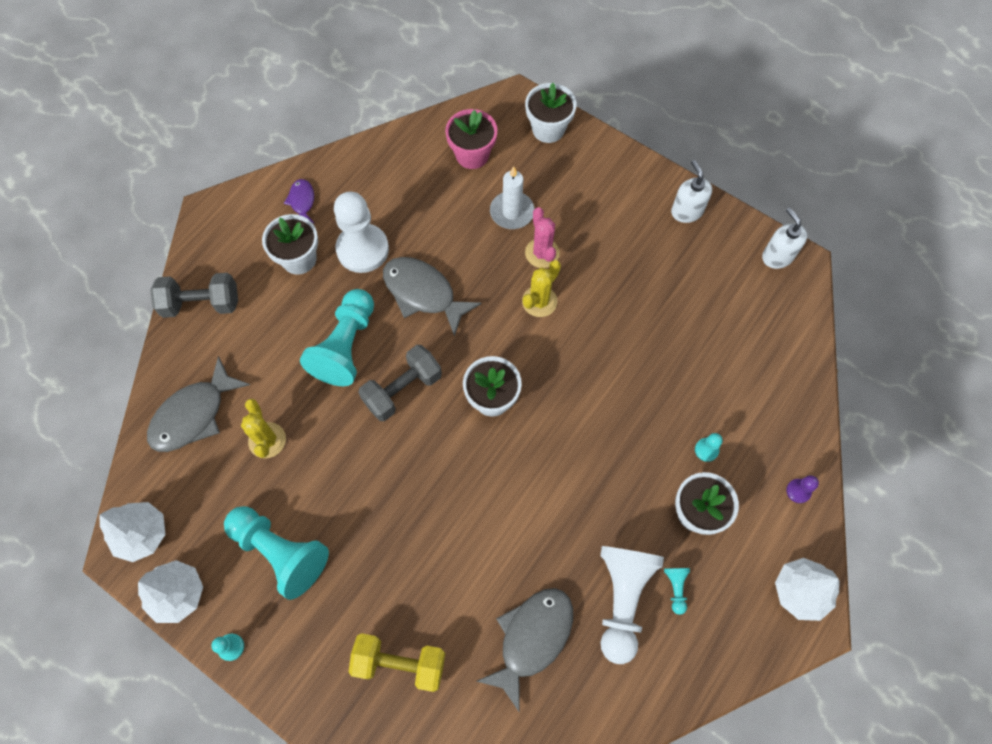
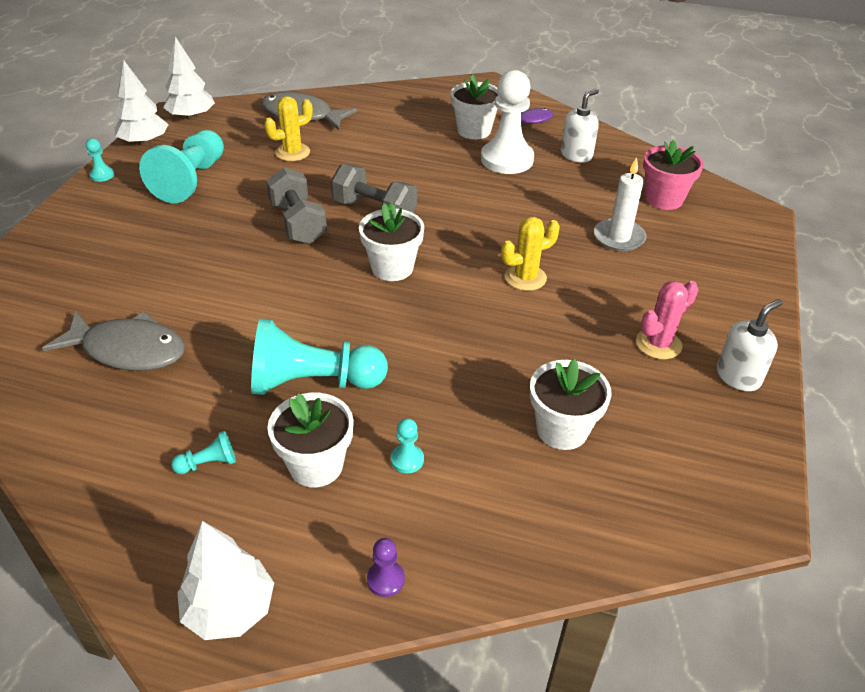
camera: 70 degrees right, 25 degrees down
grey dumbbell [150,273,238,318] -> grey dumbbell moved to [266,167,327,244]
turquoise pawn [300,289,374,386] -> turquoise pawn moved to [251,319,388,395]
yellow dumbbell [349,633,445,692] -> none
grey fish [383,257,482,337] -> none
yellow cactus [522,260,561,317] -> yellow cactus turned 45 degrees counterclockwise [501,217,560,291]
white flower pot [525,83,577,143] -> white flower pot moved to [530,359,612,450]
pink cactus [525,207,560,268] -> pink cactus moved to [636,281,699,359]
white pawn [600,546,664,664] -> none
white soap dispenser [762,207,807,269] -> white soap dispenser moved to [561,89,599,163]

